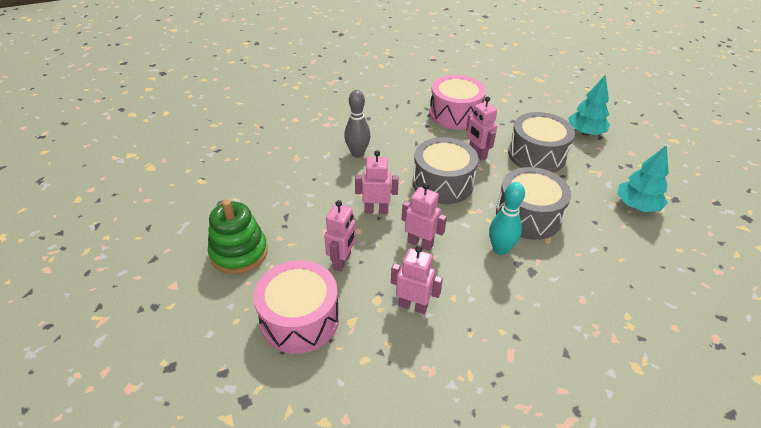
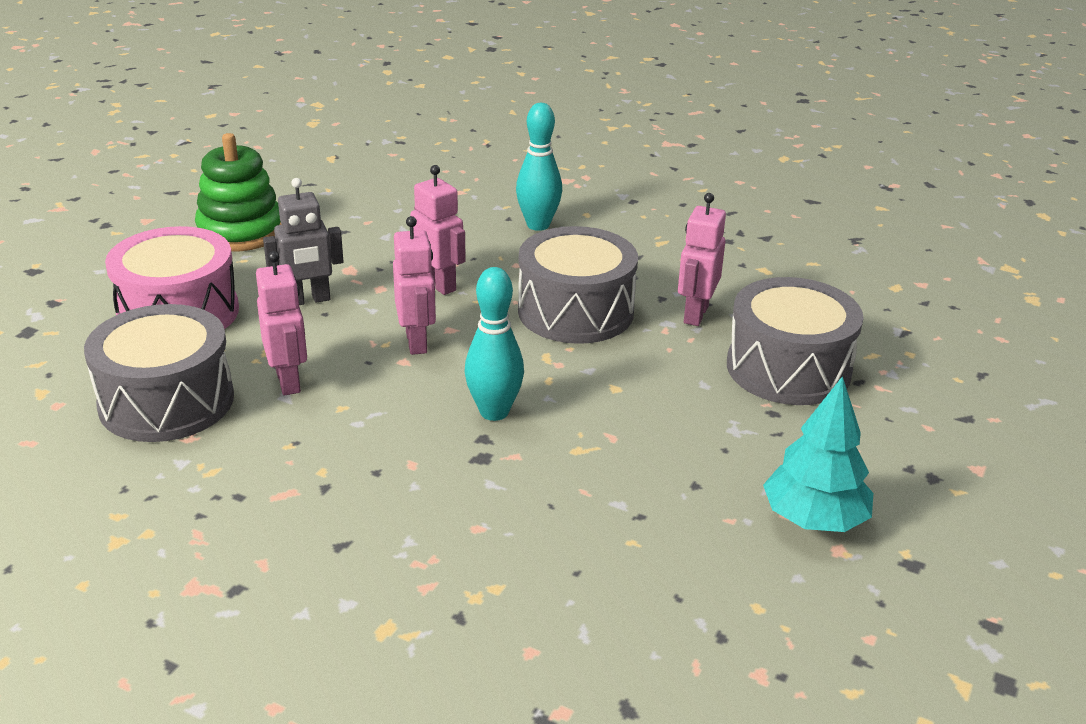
camera: 50 degrees right, 10 degrees down
pink robot [324,200,356,272] -> grey robot [263,178,343,305]
grey bowling pin [344,90,371,158] -> turquoise bowling pin [516,103,562,231]
pink drum [429,75,486,129] -> none
grey drum [496,167,571,240] -> grey drum moved to [84,304,234,442]
turquoise tree [568,75,610,136] -> none

